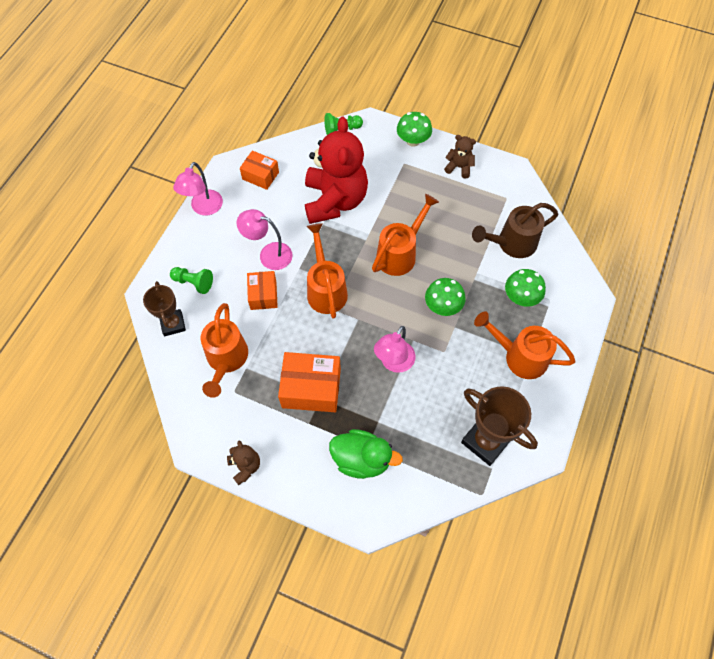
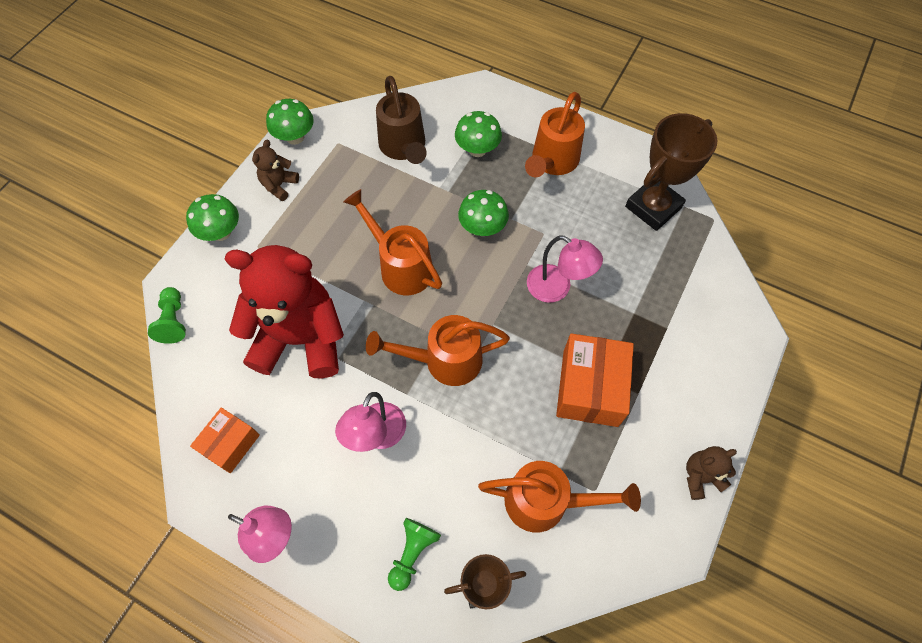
camera: 85 degrees left, 0 degrees up
orange box [247,271,278,310] -> none
green duck [329,429,403,479] -> none
none -> green mushroom [266,99,314,145]

